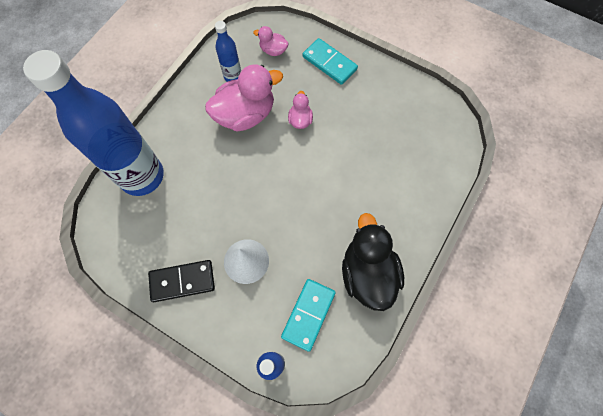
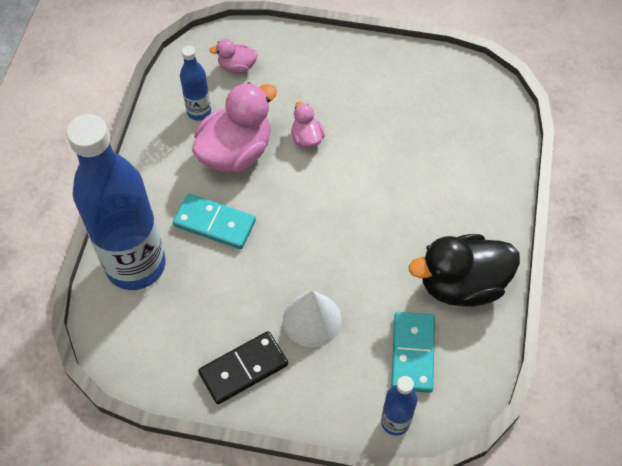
camera: 20 degrees left, 10 degrees down
turquoise domino [303,38,358,85] -> turquoise domino moved to [173,194,256,249]
black duck [342,213,404,311] -> black duck turned 75 degrees counterclockwise [409,234,520,307]

